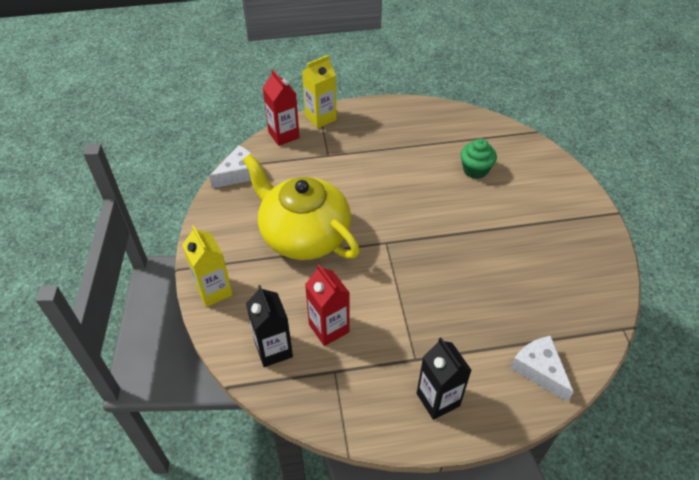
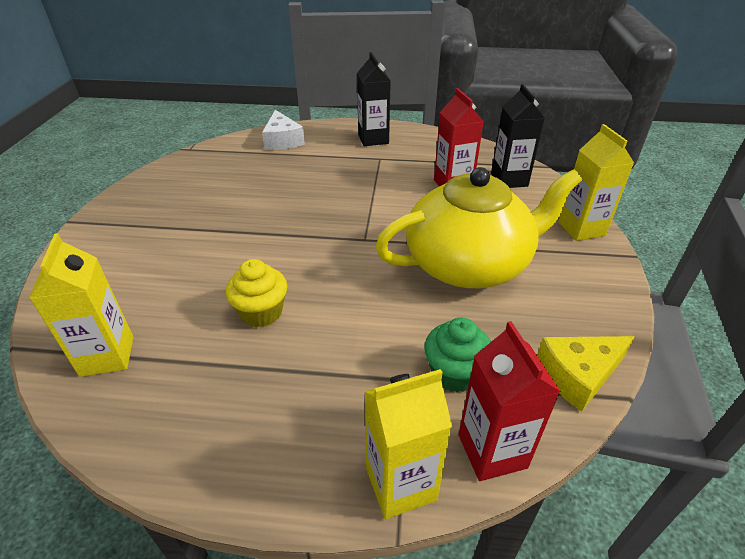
camera: 165 degrees left, 10 degrees down
white cheese [209,146,256,188] -> yellow cheese [537,336,635,412]
yellow teapot [243,154,360,260] -> yellow teapot turned 75 degrees counterclockwise [375,167,582,288]
green cupcake [461,138,497,179] -> green cupcake moved to [424,317,491,392]
none -> yellow carton [29,233,133,377]
none -> yellow cupcake [226,259,287,327]

